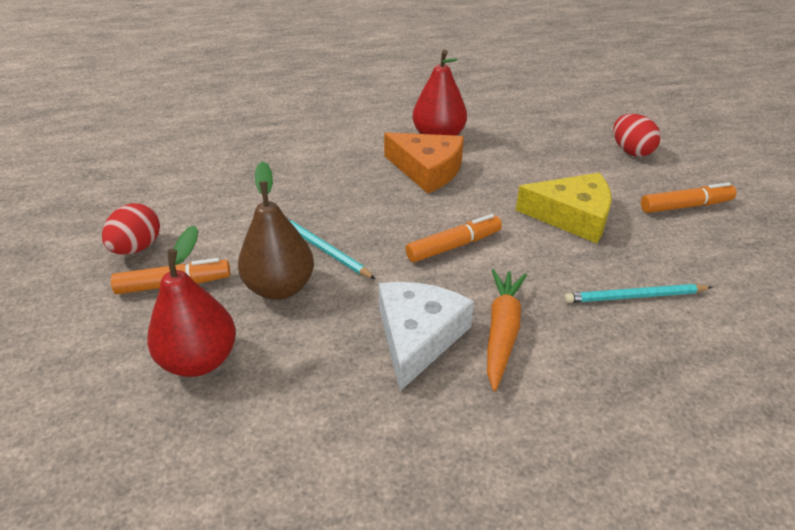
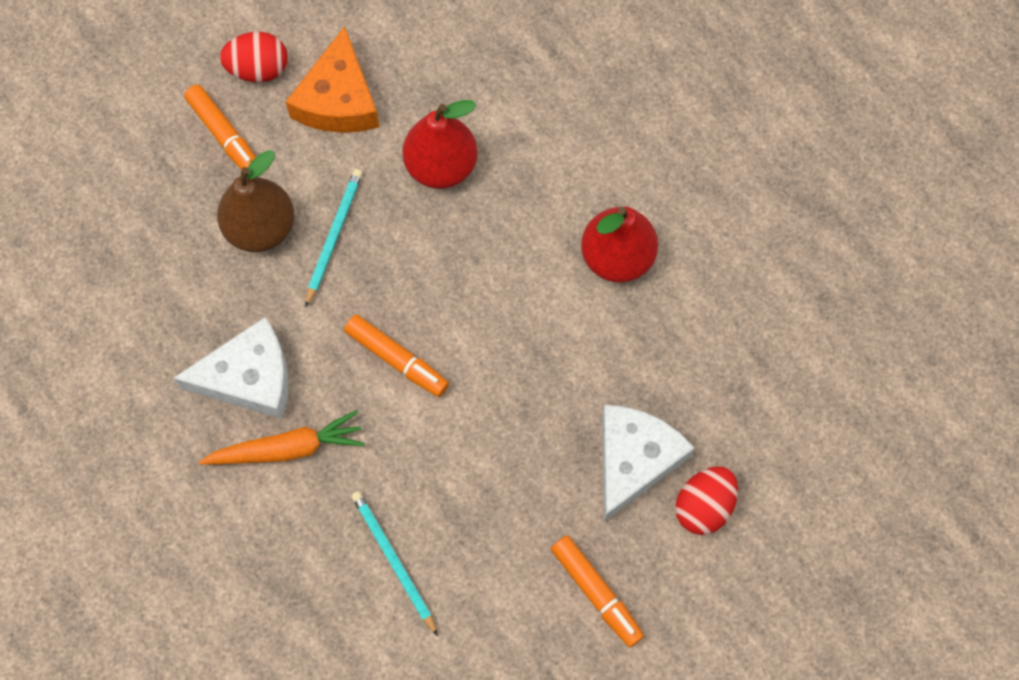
camera: 65 degrees right, 30 degrees up
red pear [147,225,236,377] -> red pear moved to [402,100,478,189]
orange cheese [384,132,464,193] -> orange cheese moved to [286,26,379,133]
yellow cheese [516,173,612,243] -> none
none -> white cheese [602,405,695,522]

